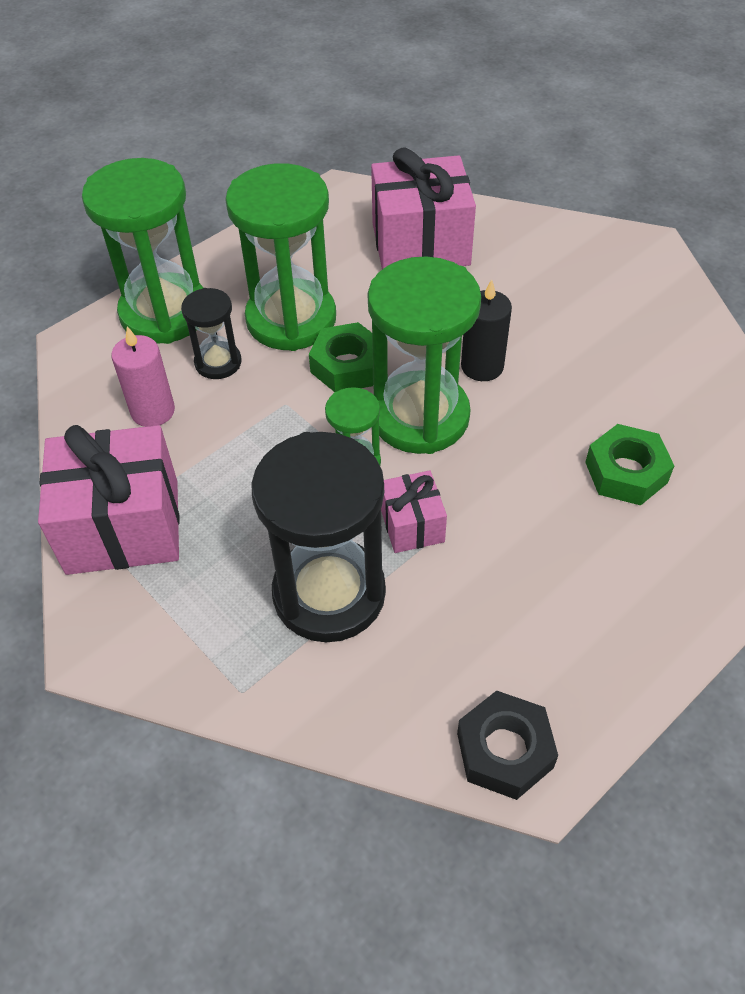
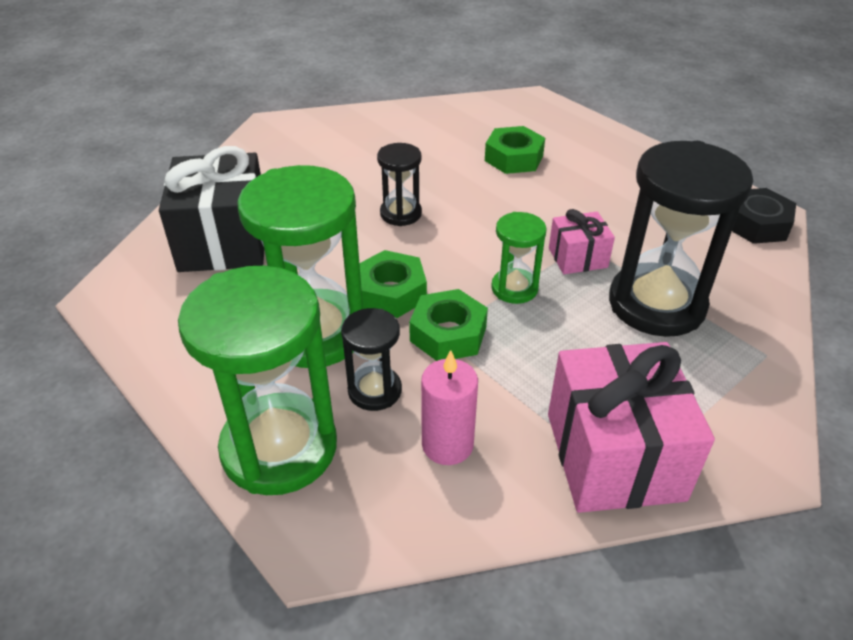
camera: 90 degrees left, 10 degrees down
green hourglass [367,256,482,454] -> none
pink gift [371,147,476,269] -> black gift [159,146,264,272]
black candle [461,279,512,381] -> black hourglass [377,143,422,226]
none -> green nut [409,289,488,361]

